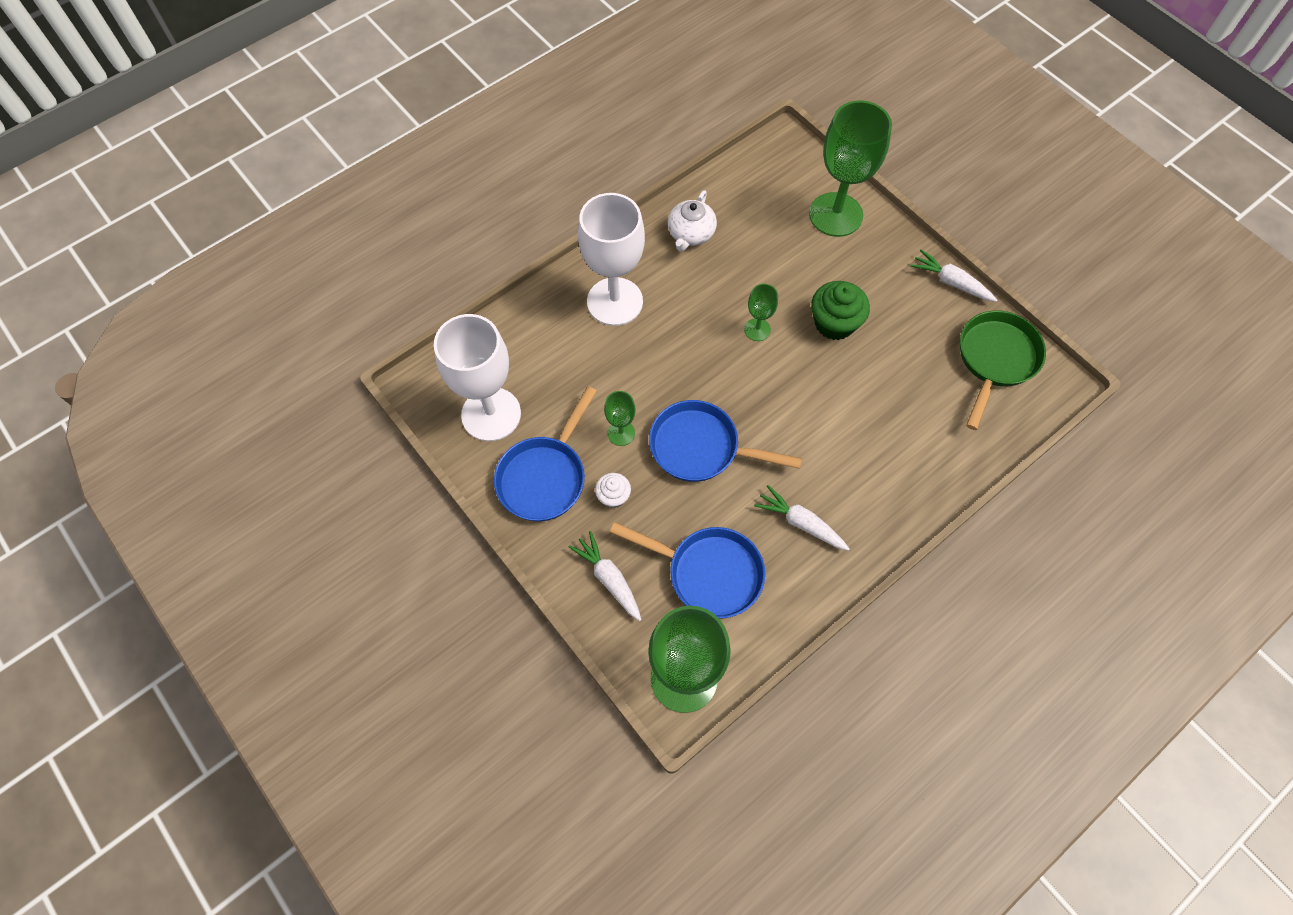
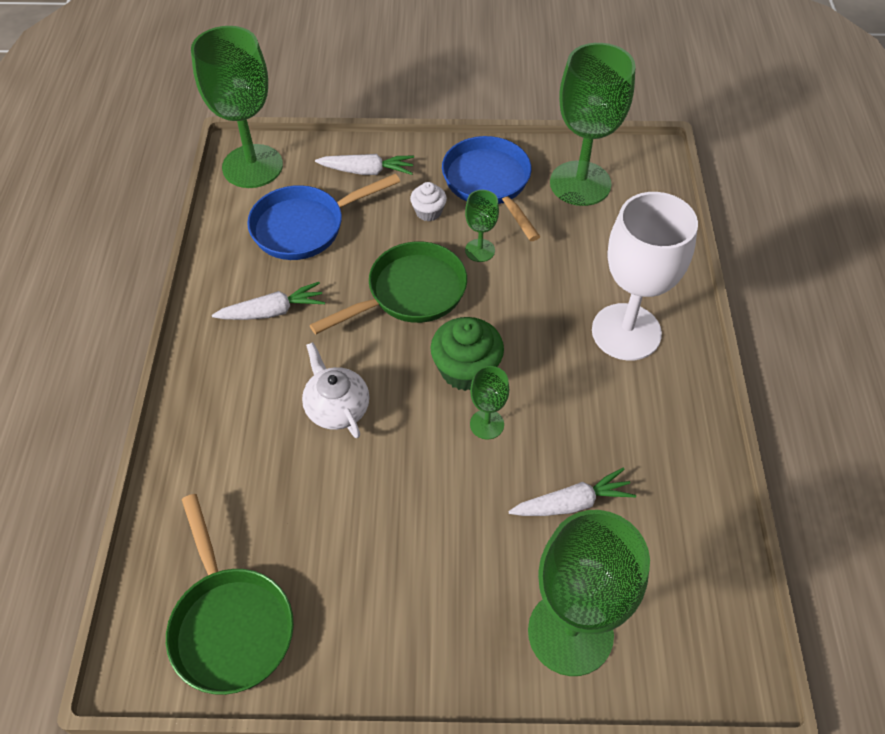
camera: 130 degrees right, 10 degrees down
white goblet [434,314,521,441] -> green goblet [550,43,636,206]
blue pan [649,400,802,482] -> green pan [310,241,467,334]
white teapot [668,190,717,252] -> white teapot moved to [302,342,370,438]
green cupcake [811,281,870,340] -> green cupcake moved to [430,317,504,391]
white carrot [910,249,997,302] -> white carrot moved to [508,468,636,516]

